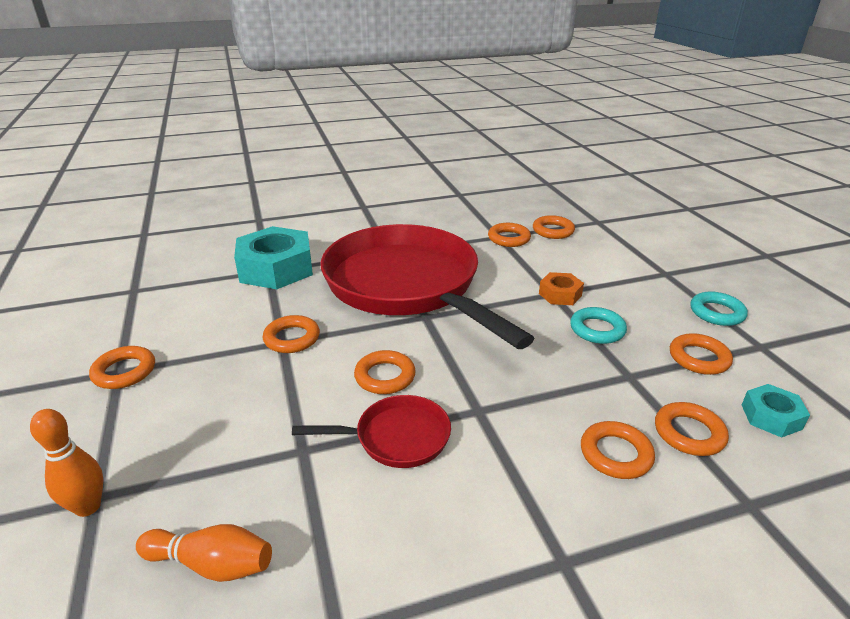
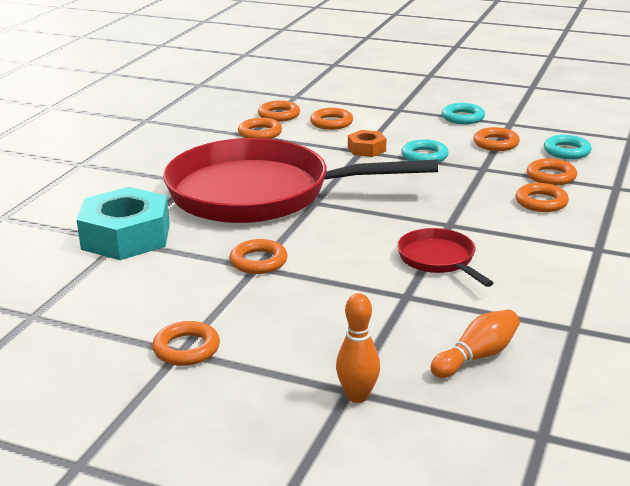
camera: 50 degrees left, 5 degrees down
red pan [292,395,451,468] -> red pan turned 60 degrees counterclockwise [397,228,494,287]
orange ring [354,350,416,394] -> orange ring moved to [310,108,353,130]
turquoise nut [742,384,810,438] -> turquoise ring [544,135,592,159]

